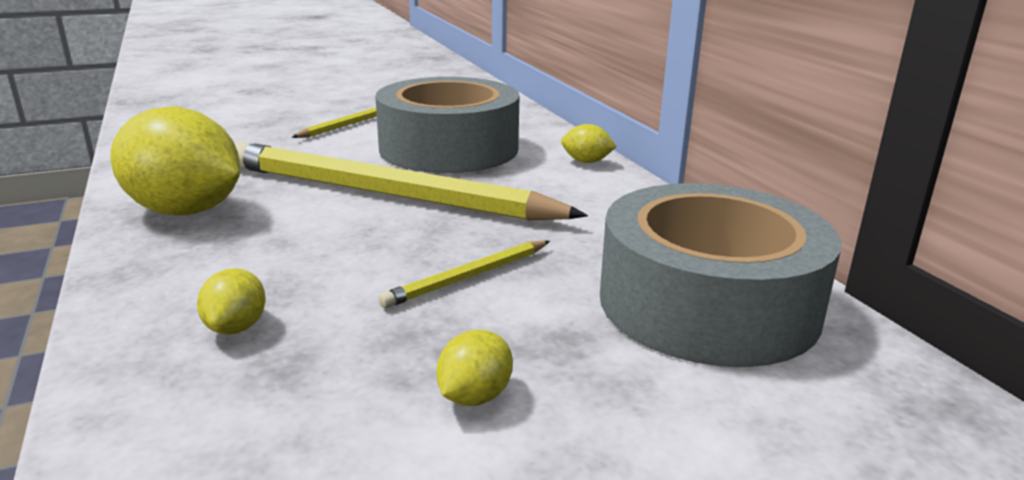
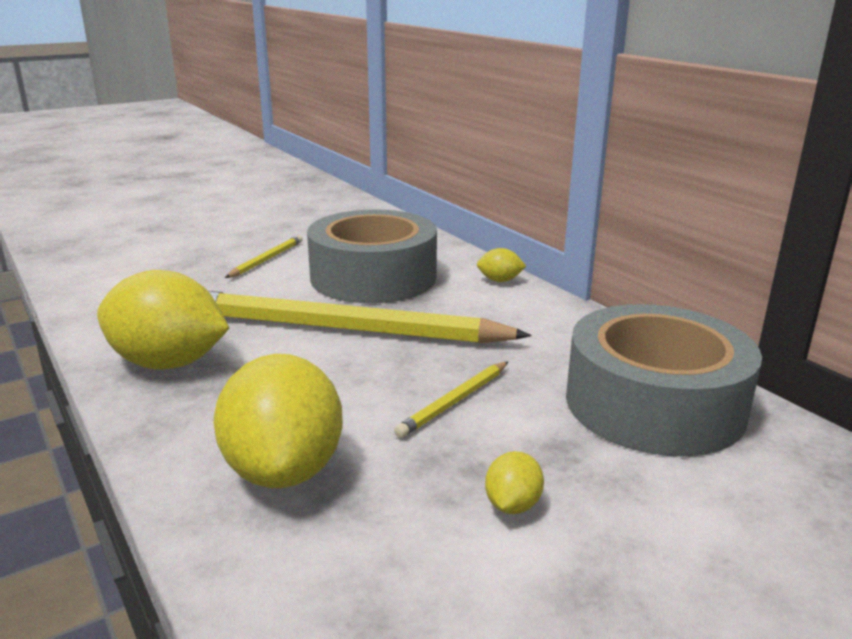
camera: 10 degrees left, 0 degrees up
yellow lemon [197,268,266,335] -> yellow lemon [214,354,343,488], size x2.27

